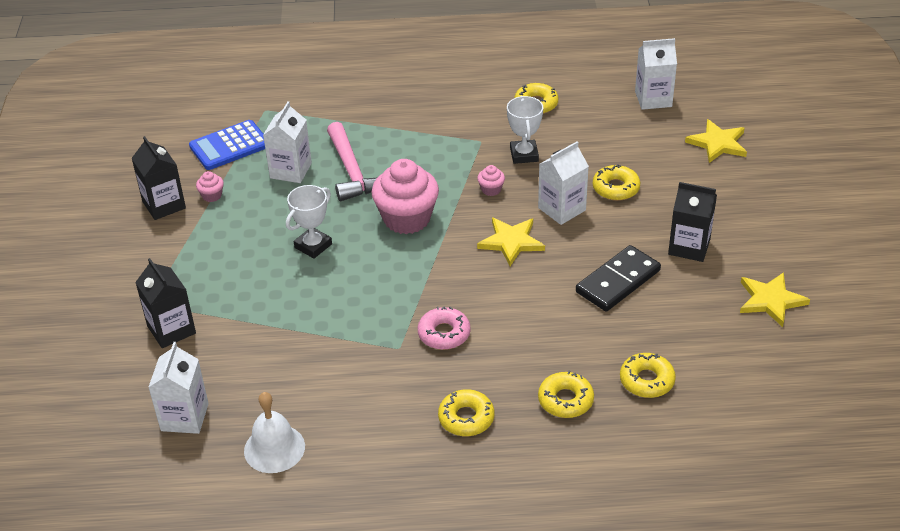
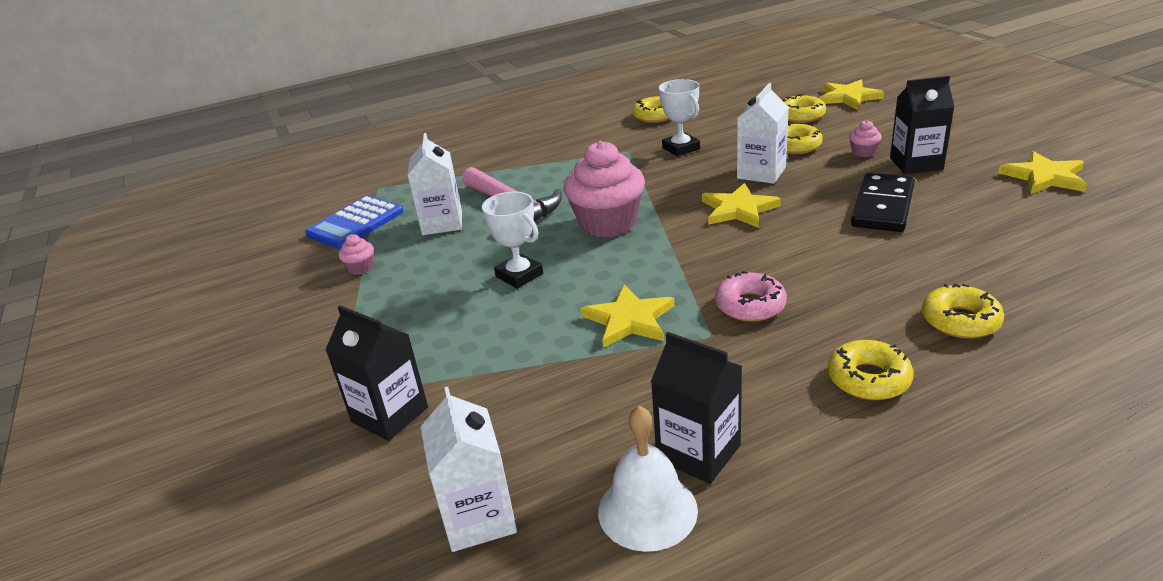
camera: 20 degrees left, 10 degrees down
black carton [132,136,186,220] -> black carton moved to [651,332,742,484]
white trophy [286,185,332,259] -> white trophy turned 60 degrees counterclockwise [482,192,543,289]
pink cupcake [477,165,505,196] -> pink cupcake moved to [849,120,882,157]
yellow donut [620,353,676,398] -> yellow donut moved to [782,94,826,123]
white carton [635,38,677,110] -> none
none -> yellow star [580,285,675,348]

